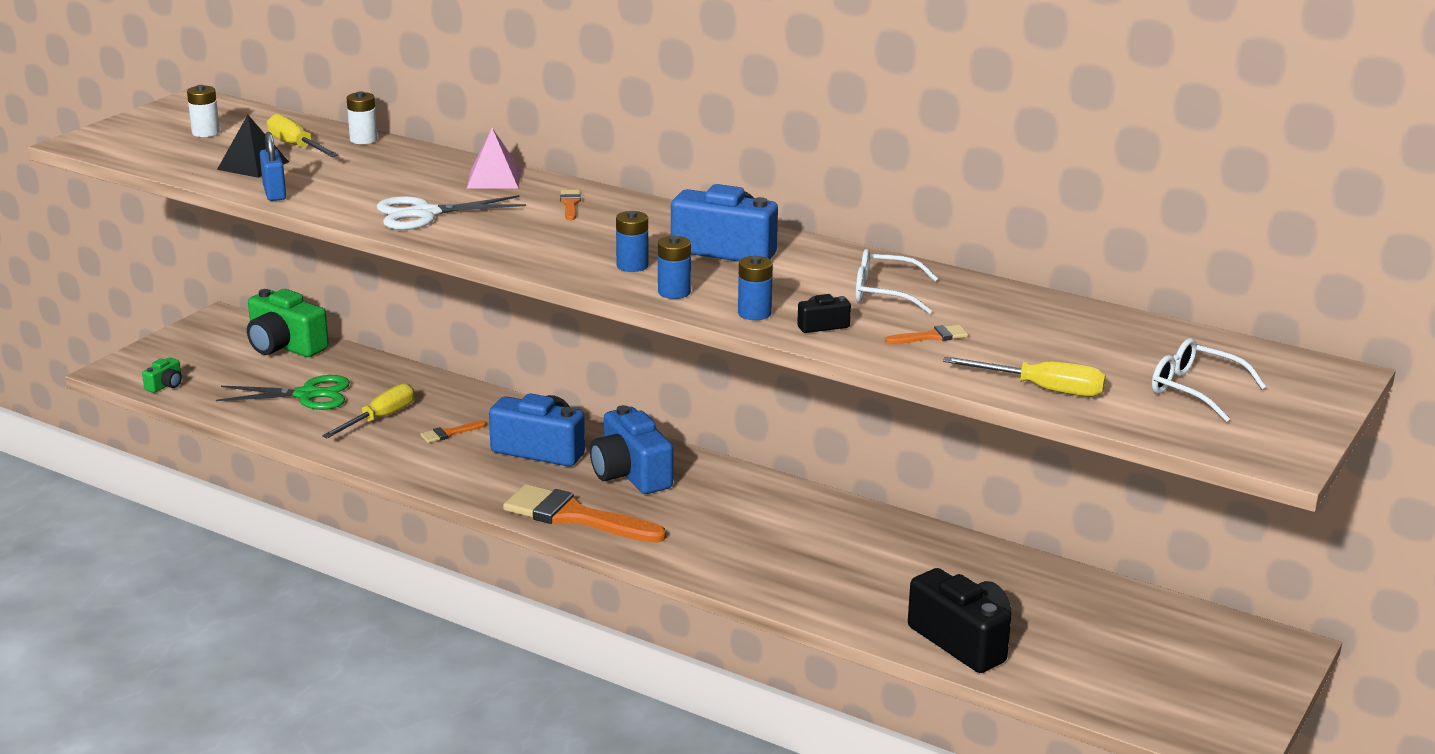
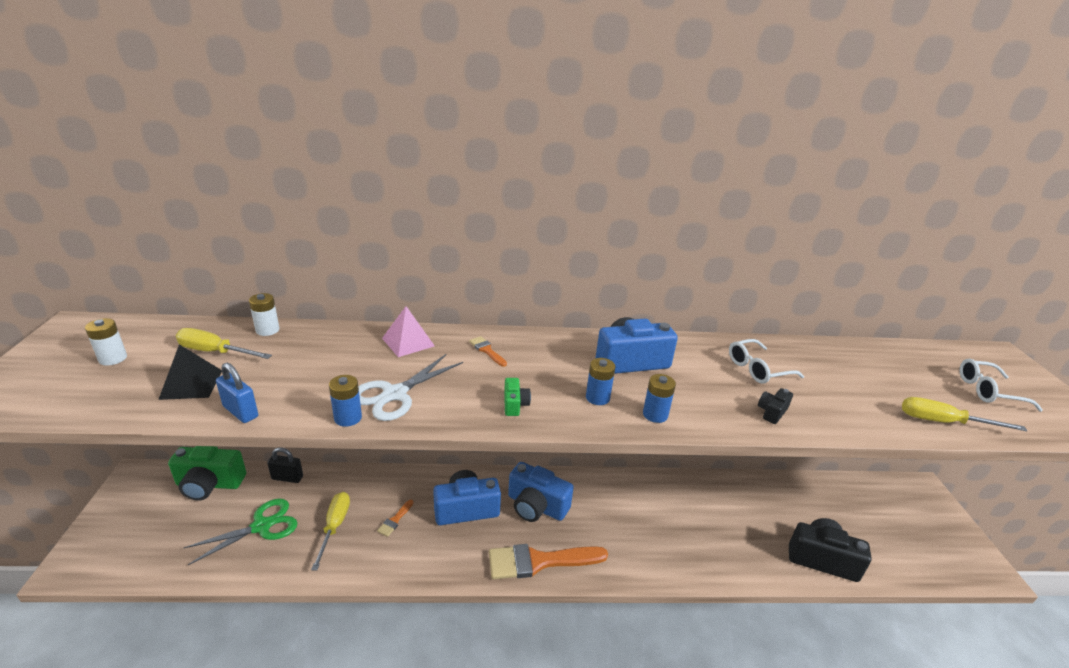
camera: 35 degrees left, 5 degrees up
green camera [142,357,182,393] -> green camera moved to [504,378,531,416]
blue battery [738,256,773,320] -> blue battery moved to [329,375,362,427]
orange brush [885,325,968,344] -> none
yellow screwdriver [943,357,1106,397] -> yellow screwdriver turned 150 degrees counterclockwise [902,397,1027,431]
none -> black padlock [267,448,303,483]

